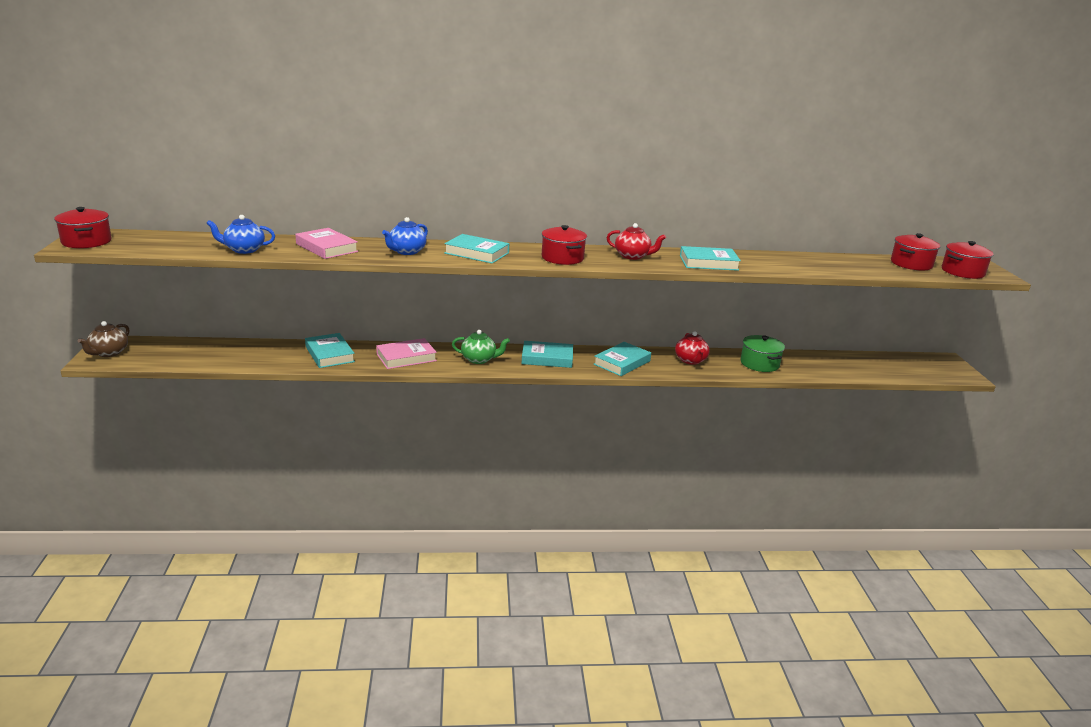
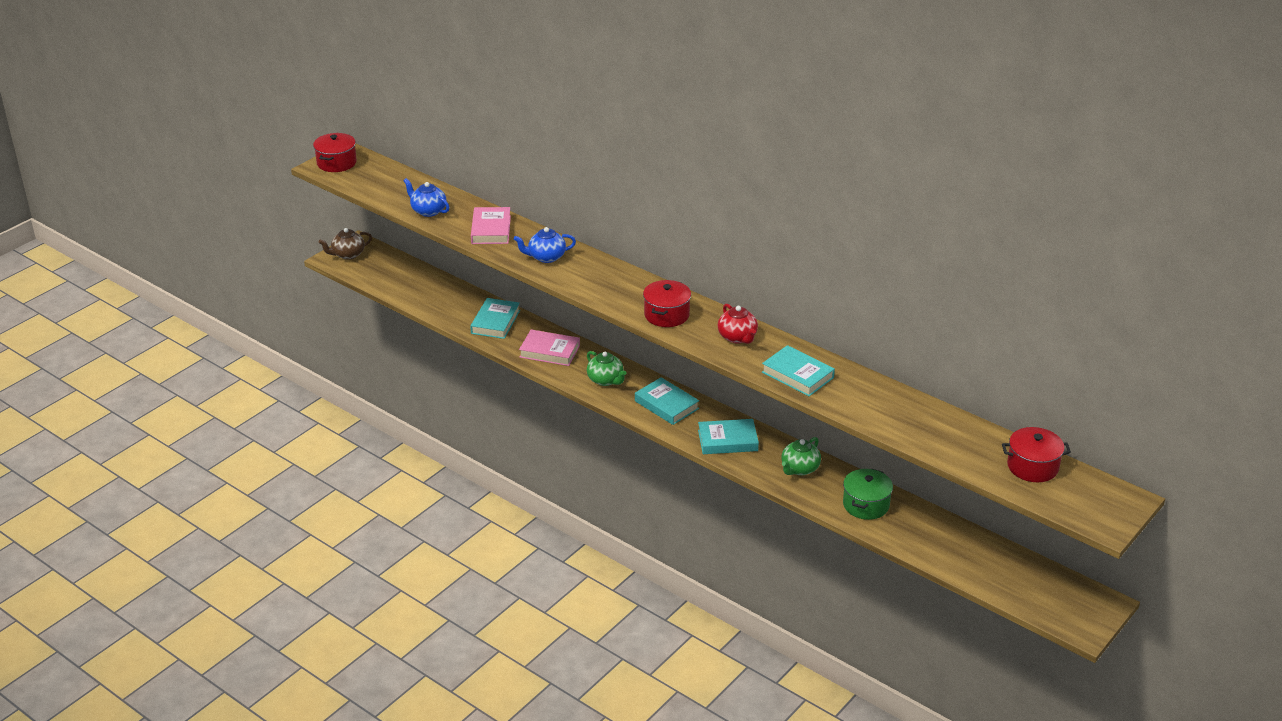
camera: 45 degrees right, 10 degrees up
turquoise book [444,234,509,264] -> none
red teapot [675,331,710,365] -> green teapot [781,437,821,475]
red pot [942,241,994,279] -> none

